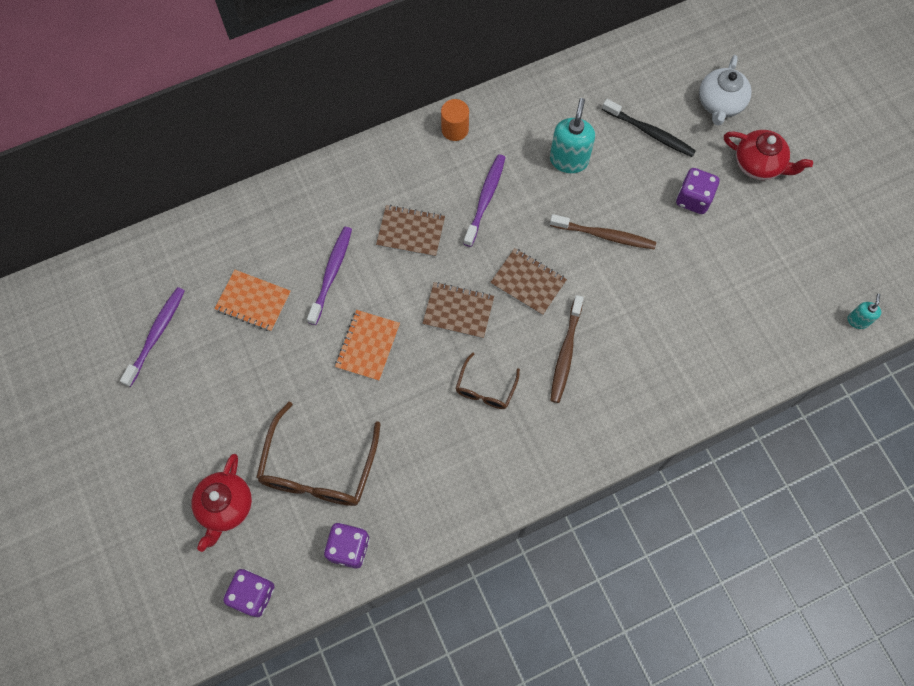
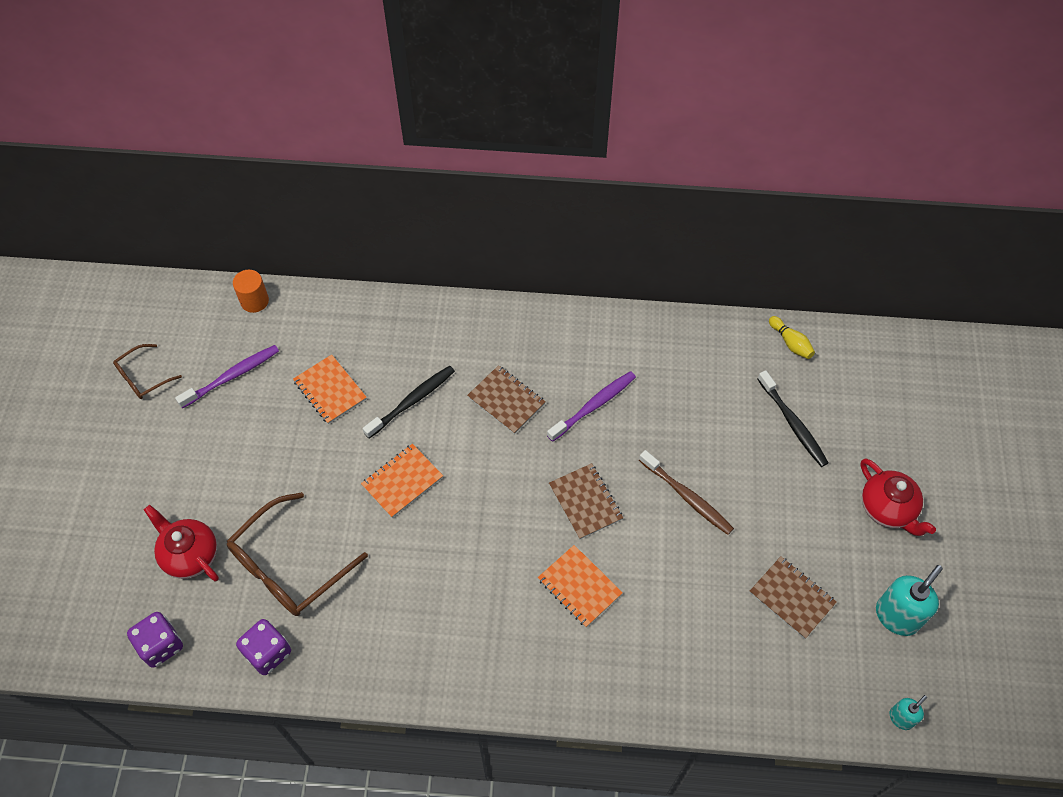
camera: 30 degrees right, 10 degrees down
red teapot [191,454,252,552] -> red teapot turned 90 degrees clockwise [144,505,219,581]
purple toothbrush [307,227,352,325] -> black toothbrush [363,366,455,439]
brown notebook [422,282,494,339] -> brown notebook moved to [749,556,837,639]
orange cylinder [441,99,469,141] -> orange cylinder moved to [233,270,269,313]
brown glasses [455,353,520,409] -> brown glasses moved to [113,344,182,399]
turquoise soap dispenser [550,98,595,173] -> turquoise soap dispenser moved to [876,565,943,636]
brown toothbrush [550,295,584,403] -> orange notebook [538,545,623,627]
purple dice [676,168,719,214] -> none
white teapot [699,55,752,126] -> none
none -> yellow bowling pin [769,316,815,359]

